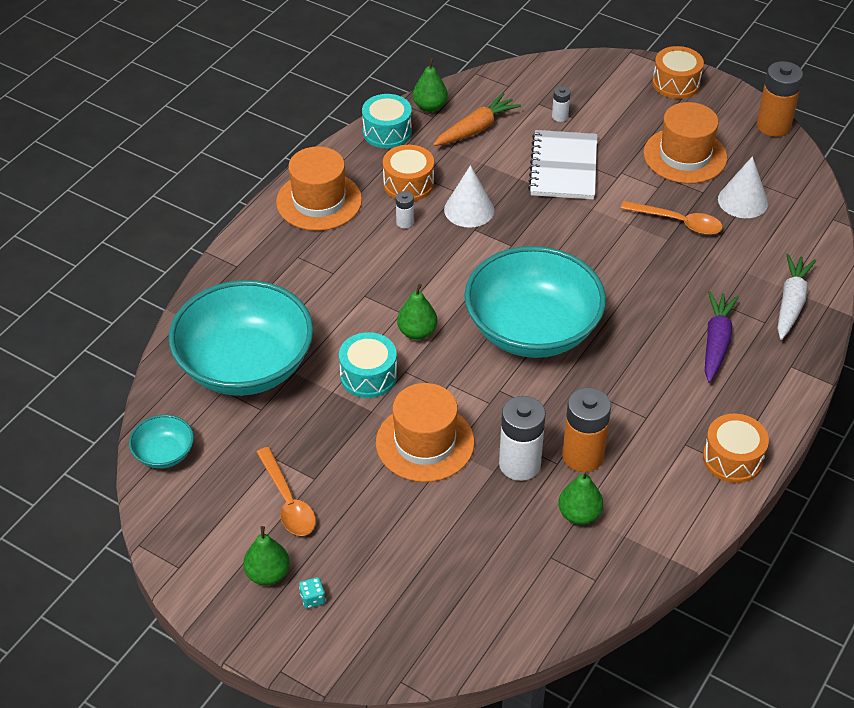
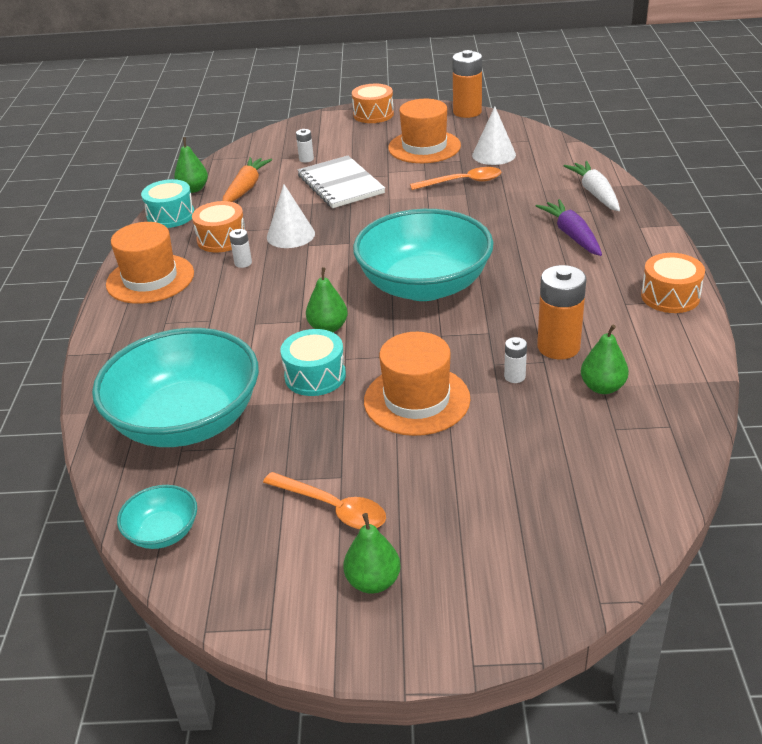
camera: 30 degrees left, 10 degrees down
turquoise dice [299,577,325,609] -> none
white battery [499,396,546,481] -> white battery [504,337,527,383], size x0.48

